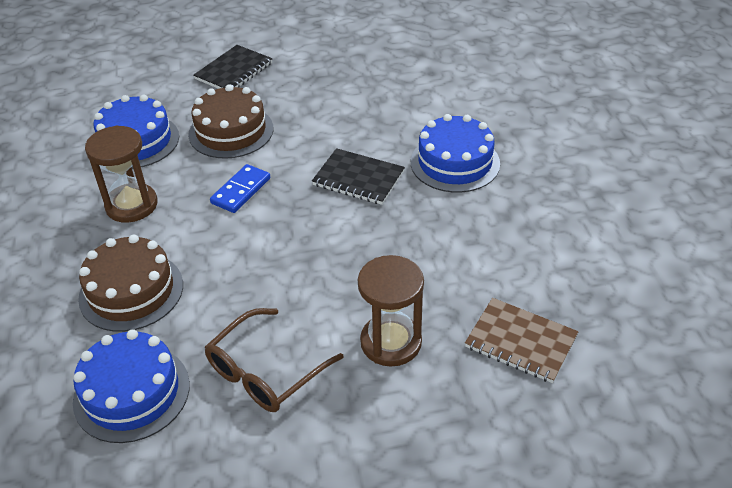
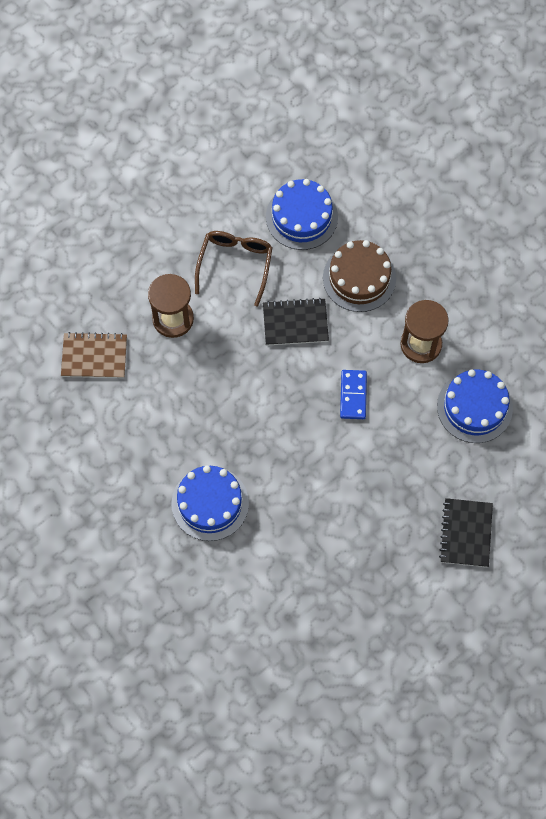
camera: 150 degrees right, 25 degrees up
brown cake [188,84,273,159] -> none
black notebook [312,148,405,205] -> black notebook moved to [263,298,329,346]

